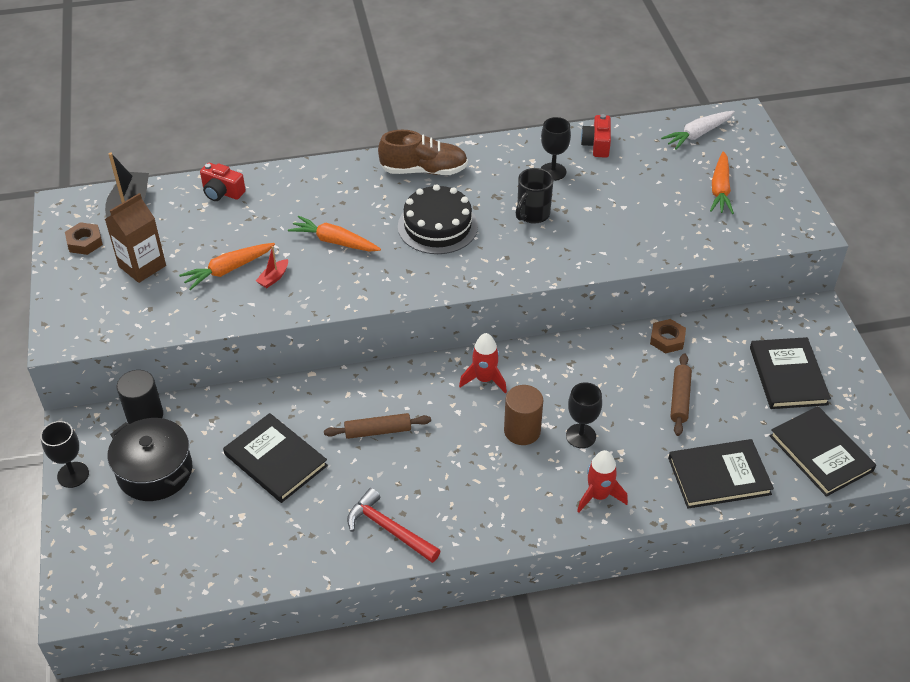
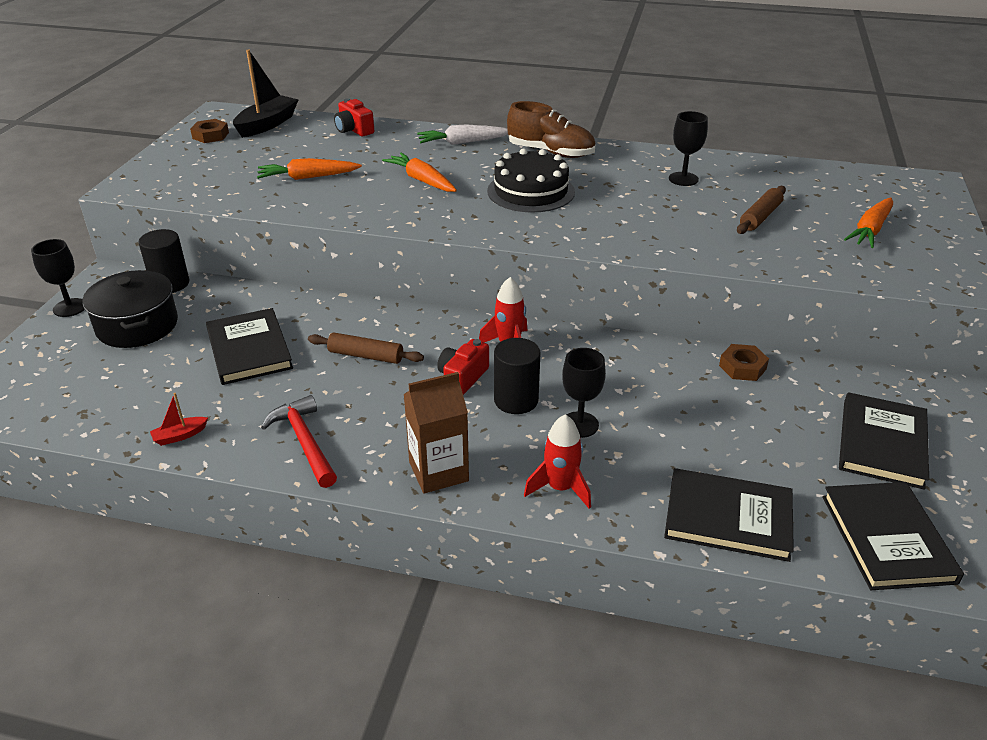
camera: 25 degrees right, 10 degrees down
brown carton [105,193,166,283] -> brown carton moved to [403,372,469,493]
red boat [256,246,288,288] -> red boat moved to [150,393,208,446]
brown cylinder [504,385,543,445] -> black cylinder [494,338,541,414]
black mug [516,168,553,224] -> none
red camera [581,114,611,158] -> red camera moved to [437,339,489,395]
white carrot [661,111,735,150] -> white carrot moved to [417,124,508,145]
brown rolling pin [670,353,692,436] -> brown rolling pin moved to [737,186,786,234]

